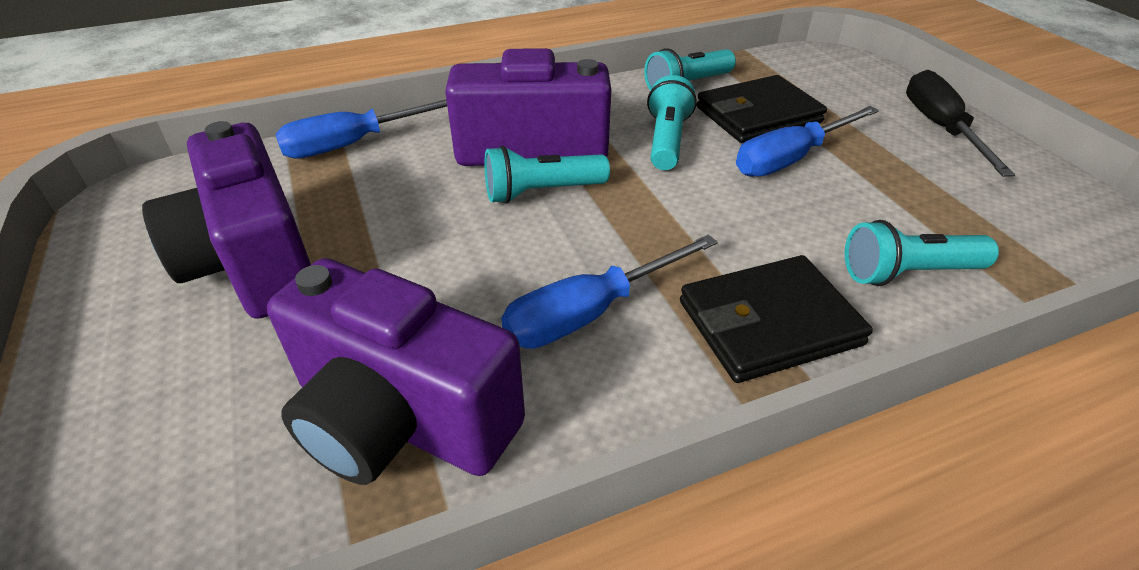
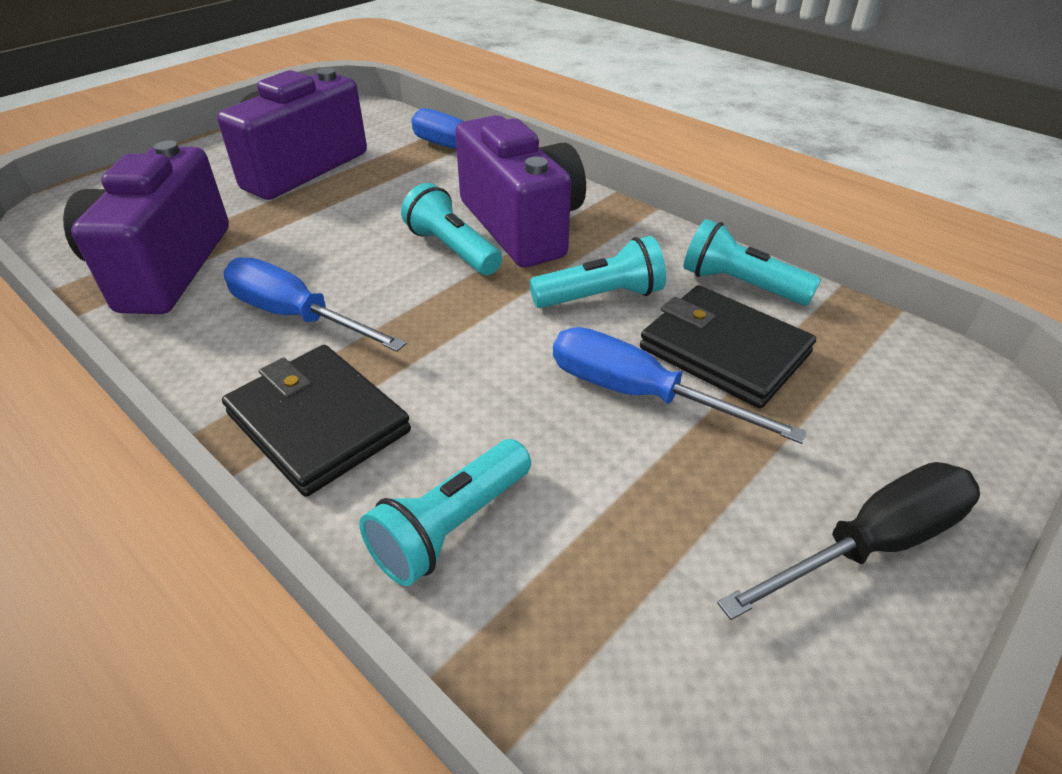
camera: 65 degrees right, 0 degrees up
turquoise flashlight [845,220,999,286] -> turquoise flashlight turned 105 degrees counterclockwise [359,439,531,586]

